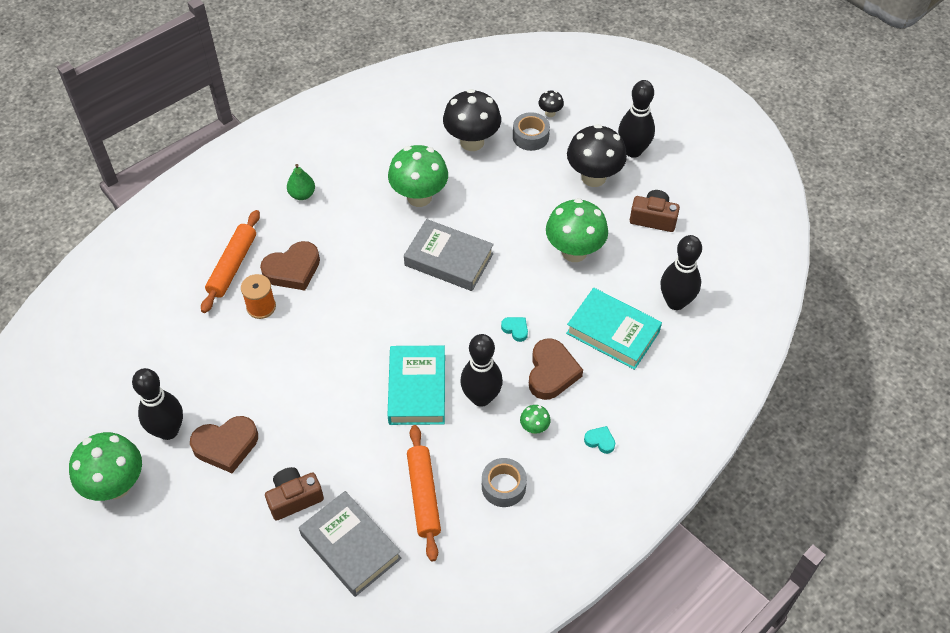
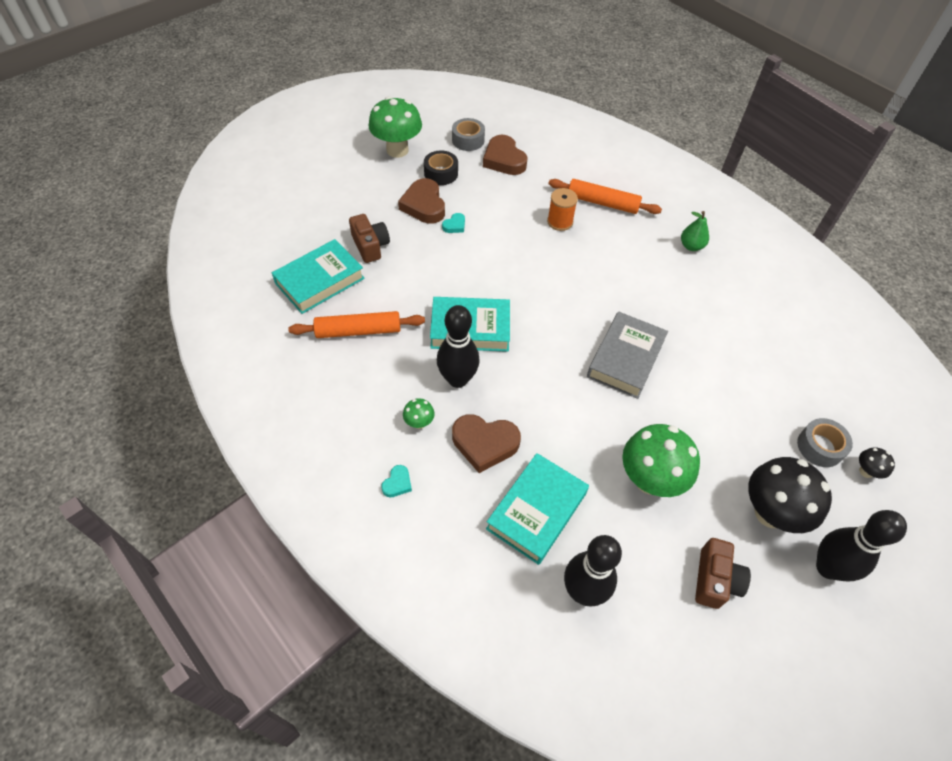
camera: 90 degrees right, 0 degrees up
black bowling pin [132,368,183,440] -> black tape [424,151,458,185]
brown heart [260,241,320,290] -> brown heart moved to [483,135,528,175]
grey book [299,491,402,597] -> turquoise book [272,239,365,314]
green mushroom [388,145,448,207] -> none
black mushroom [443,89,501,151] -> none
grey tape [482,458,527,507] -> grey tape moved to [452,118,485,151]
turquoise heart [501,317,528,342] -> turquoise heart moved to [442,213,465,233]

